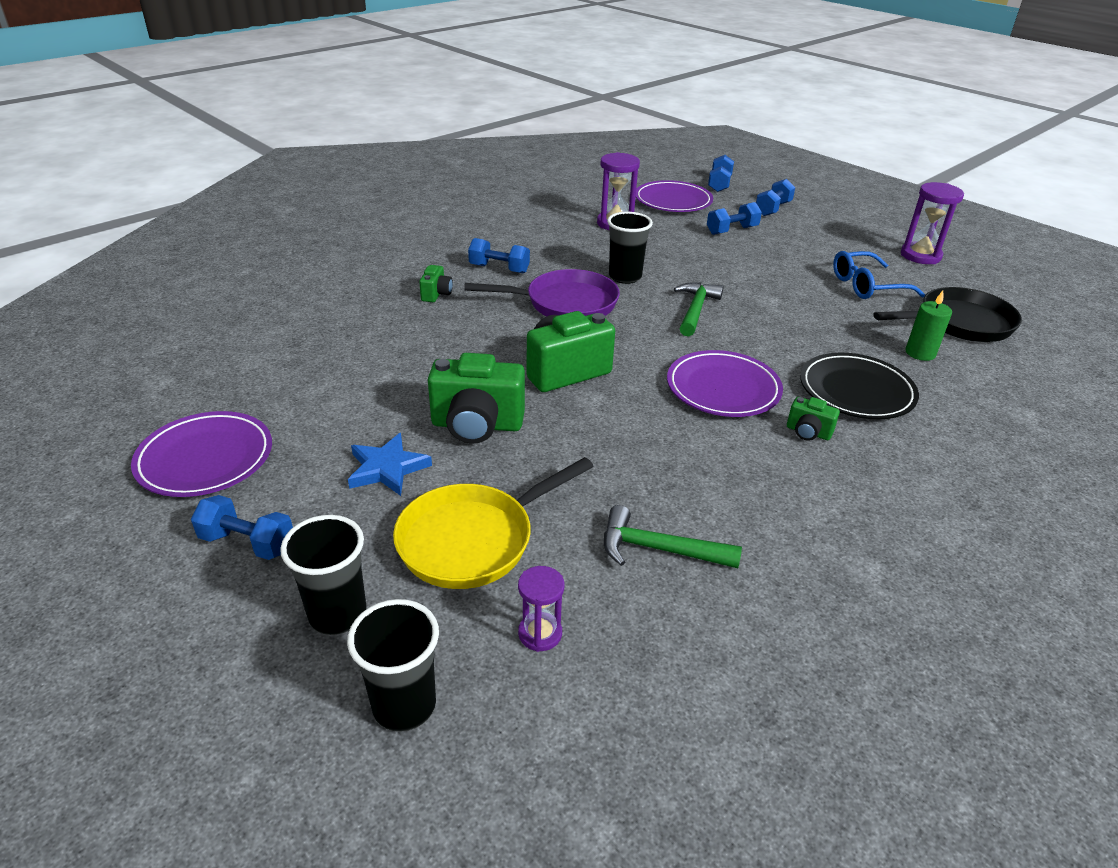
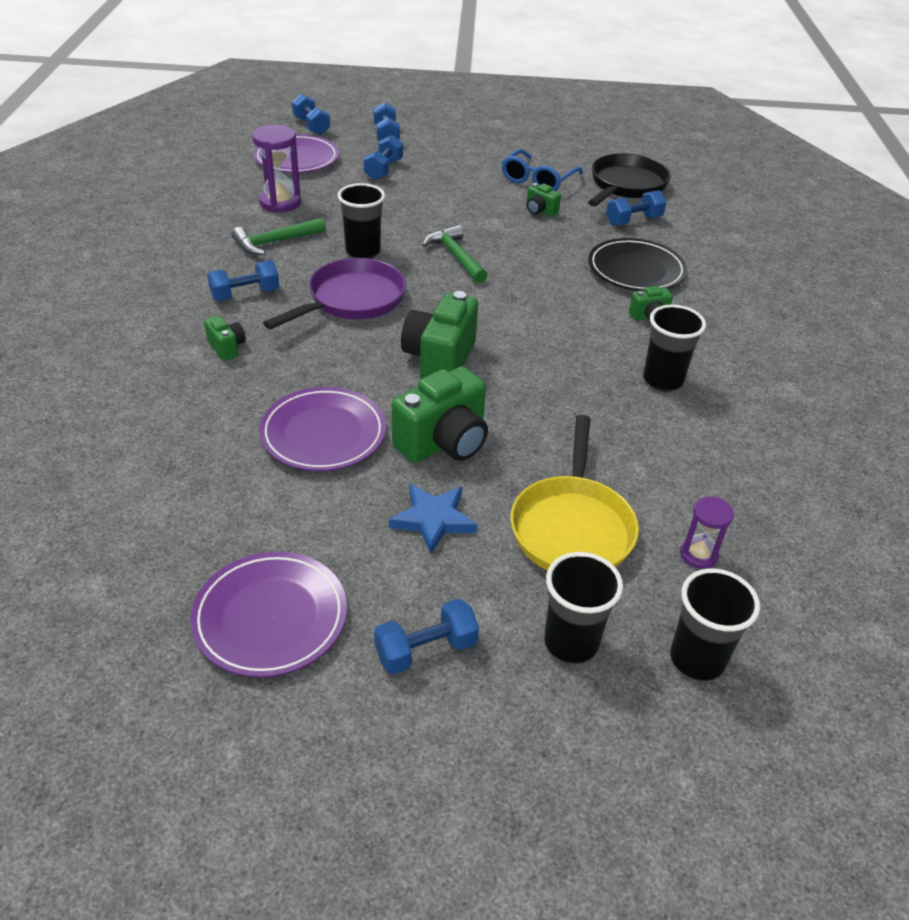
camera: 45 degrees left, 5 degrees up
green hammer [604,505,742,568] -> green hammer moved to [231,218,326,255]
purple plate [667,350,783,417] -> purple plate moved to [259,387,386,471]
purple hourglass [901,182,964,264] -> none
green candle [905,290,952,361] -> blue dumbbell [606,190,666,226]
none -> green camera [526,183,561,217]
none -> black cup [643,304,706,392]

